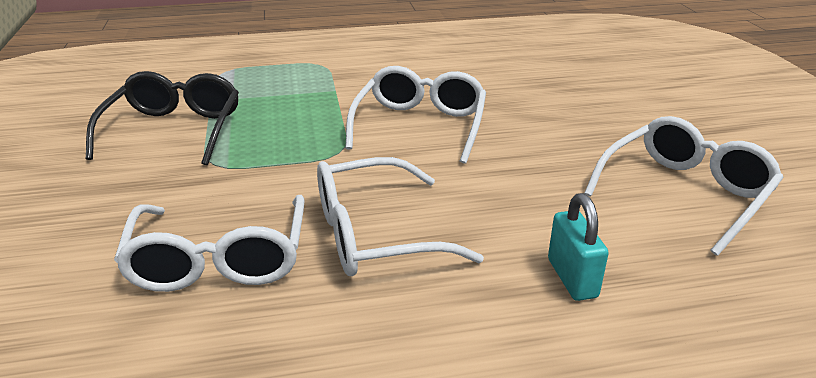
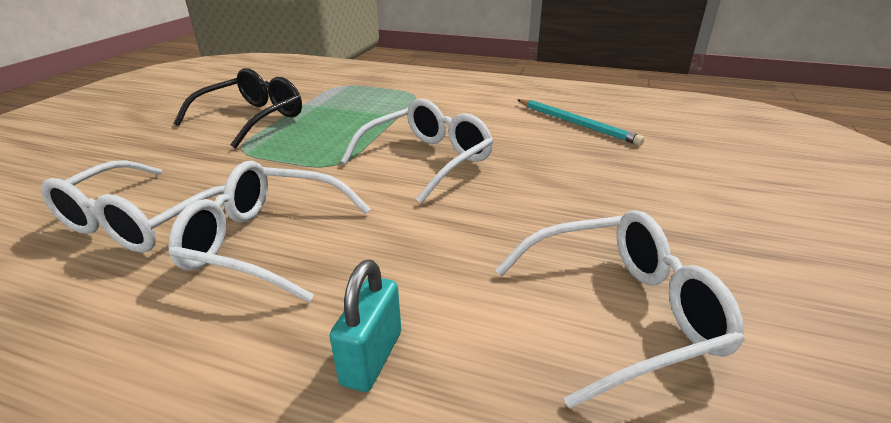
camera: 30 degrees right, 0 degrees up
none -> turquoise pencil [518,99,645,145]

